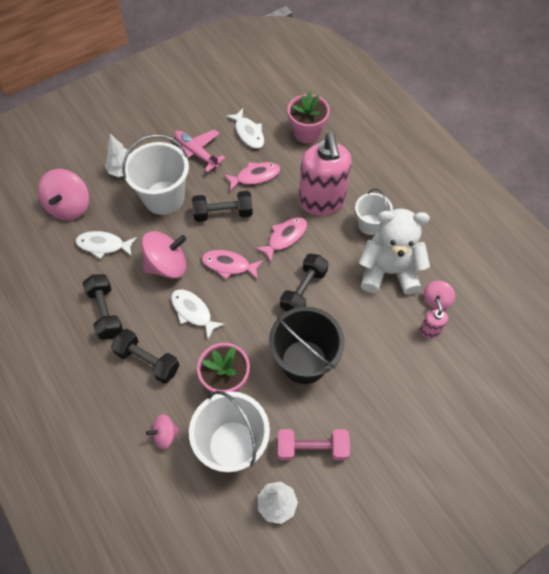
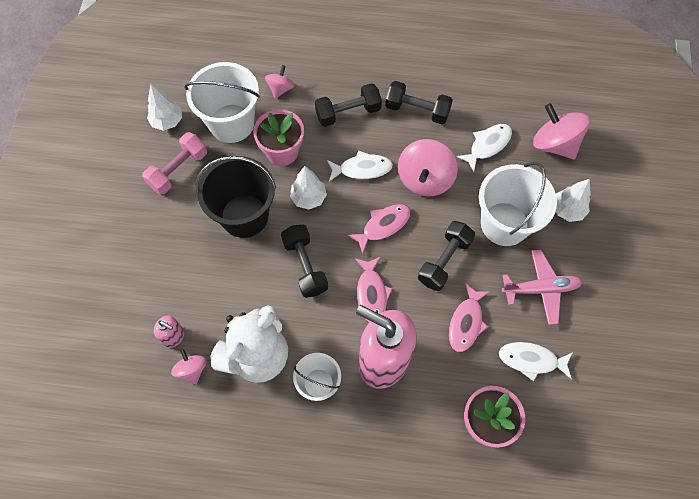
camera: 130 degrees right, 5 degrees up
none -> white tree [290,166,327,210]

